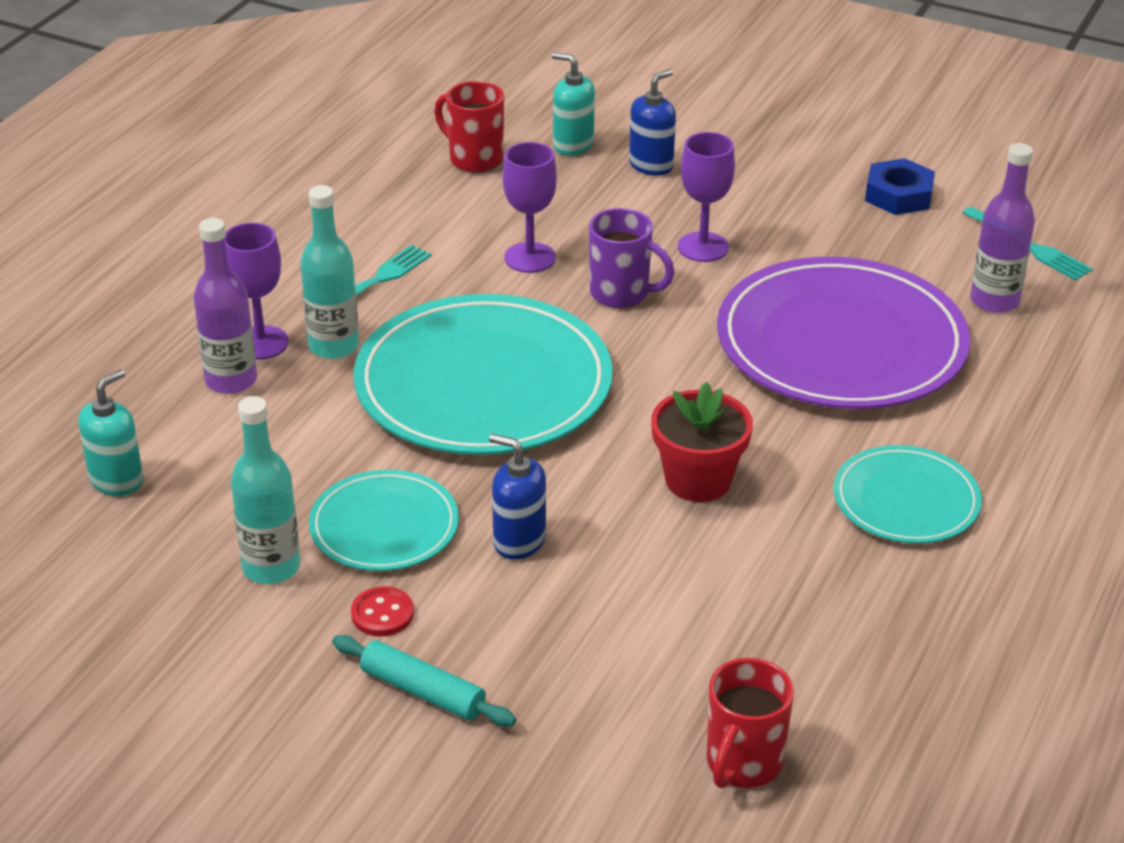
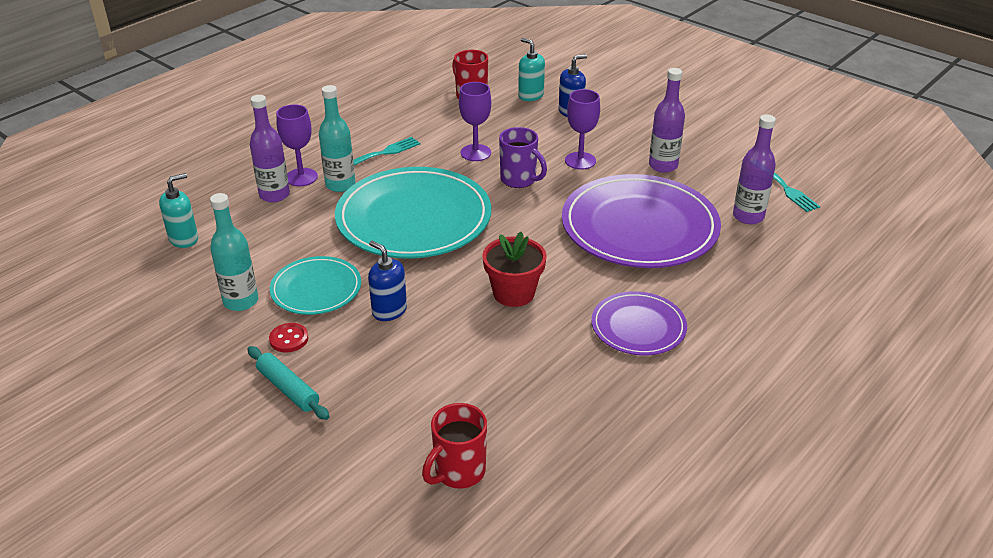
camera: 15 degrees right, 0 degrees up
turquoise plate [833,445,982,544] -> purple plate [591,291,687,355]
blue nut [865,158,935,215] -> none
none -> purple bottle [649,68,685,173]

